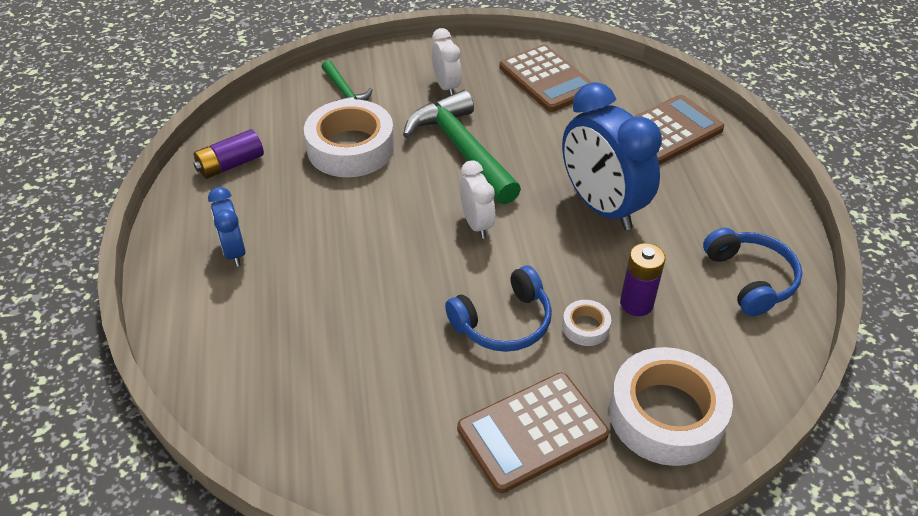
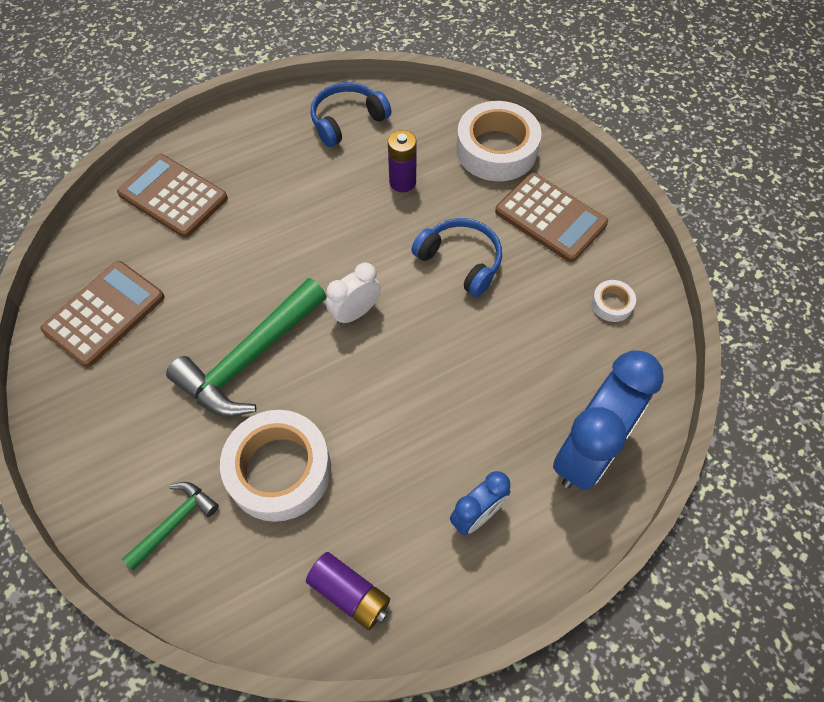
camera: 110 degrees left, 15 degrees up
white clock [432,28,461,95] -> none
blue clock [562,82,662,230] -> blue clock moved to [553,350,664,490]
white tape [562,300,611,346] -> white tape moved to [591,280,636,322]

